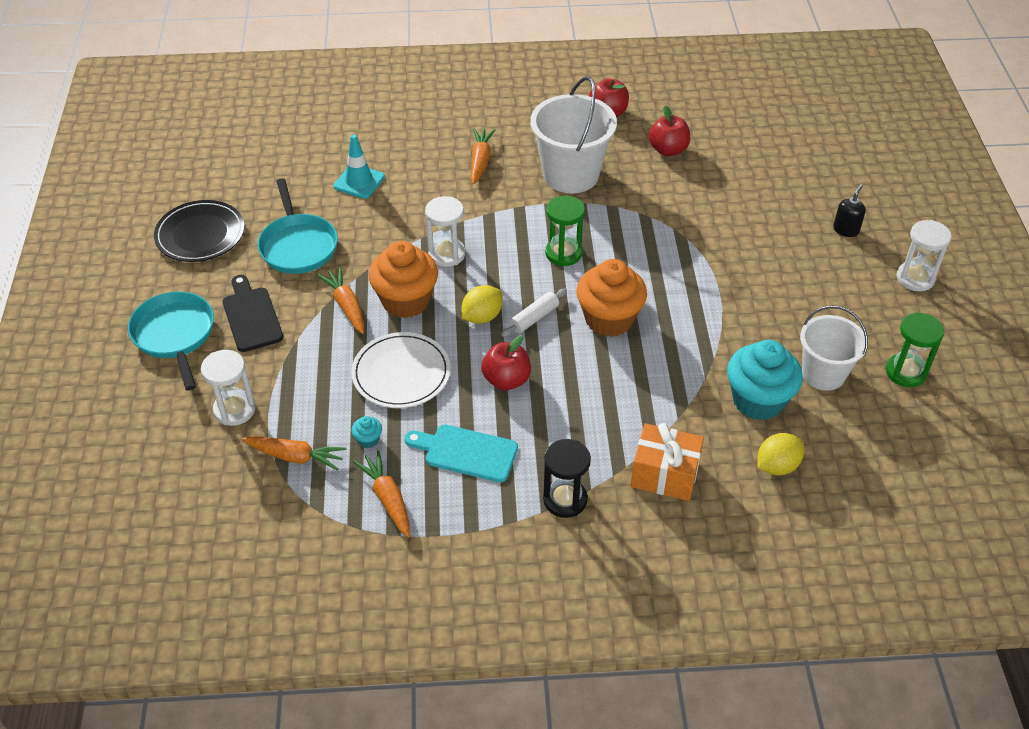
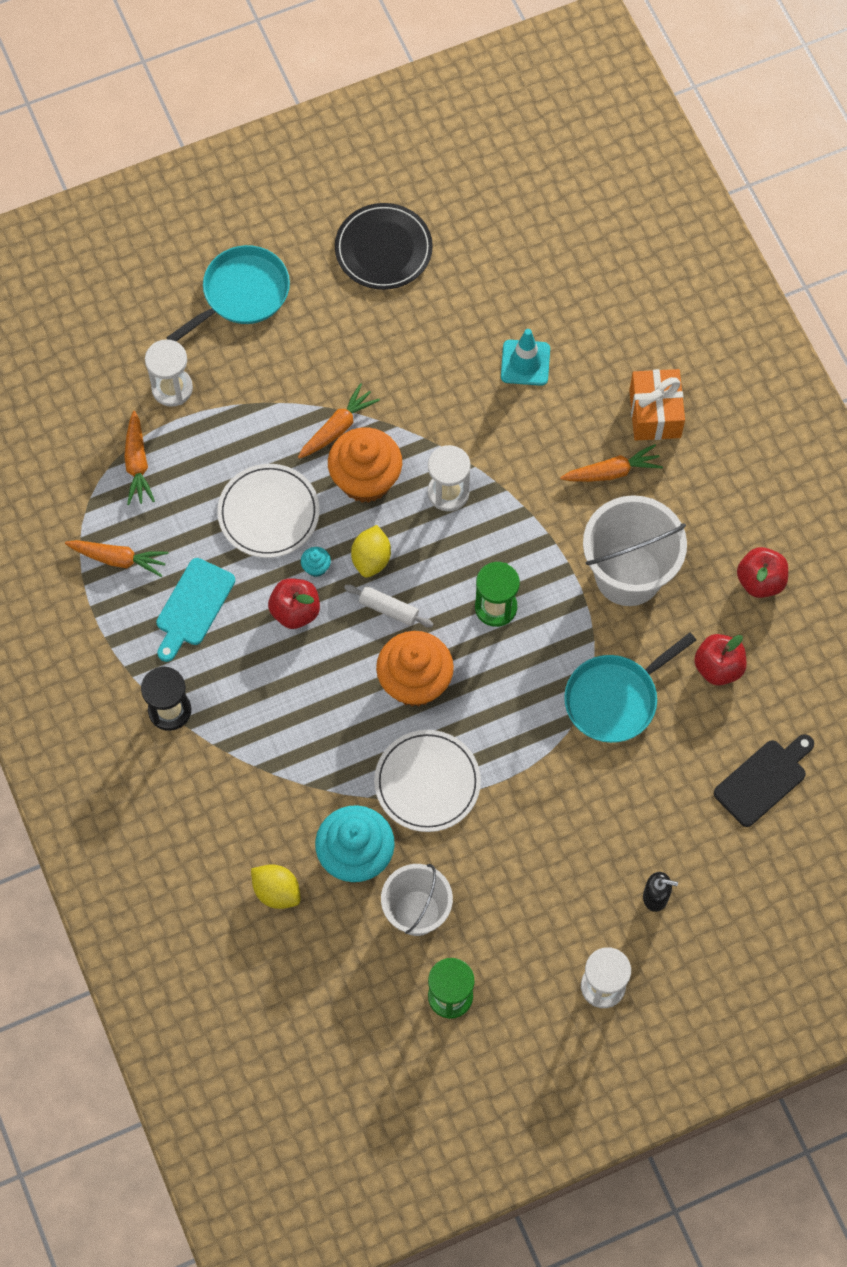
camera: 70 degrees right, 20 degrees up
black cutting board [223,275,283,352] -> black cutting board moved to [714,734,814,827]
turquoise pan [257,178,338,274] -> turquoise pan moved to [564,633,696,743]
turquoise cupcake [352,416,382,448] -> turquoise cupcake moved to [301,547,331,577]
orange carrot [353,450,410,538] -> orange carrot turned 60 degrees clockwise [65,540,168,577]
turquoise cutting board [404,425,518,482] -> turquoise cutting board turned 150 degrees counterclockwise [156,558,235,662]
yellow lemon [461,285,503,324] -> yellow lemon turned 75 degrees clockwise [351,525,391,578]
orange gift [631,423,704,501] -> orange gift moved to [629,369,685,441]
none -> white plate [374,730,481,832]

